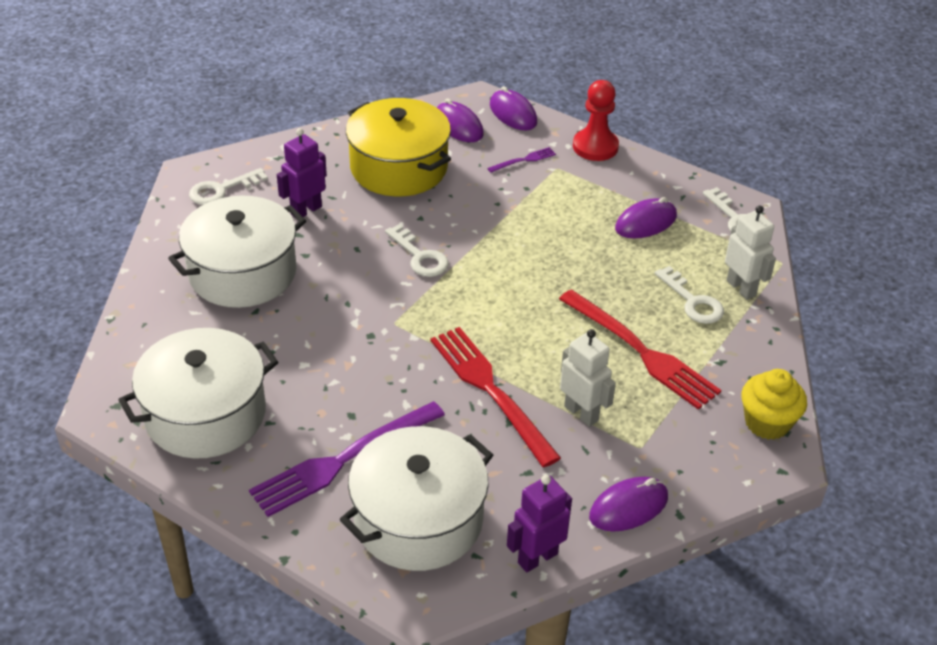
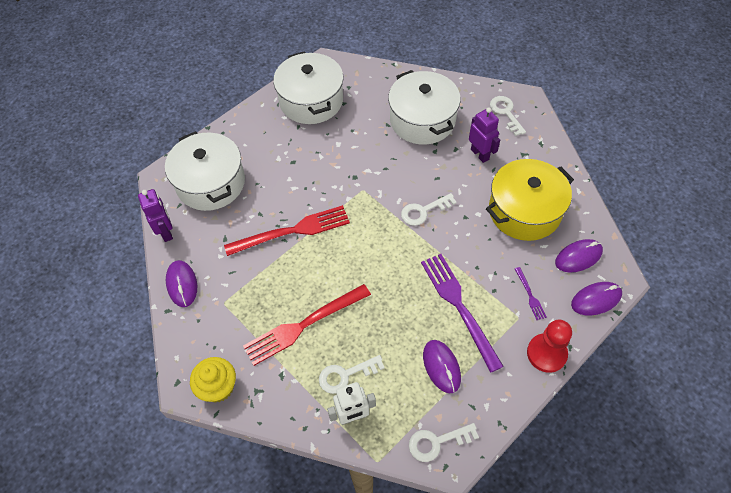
camera: 105 degrees right, 15 degrees up
purple fork [249,401,445,517] -> purple fork moved to [421,254,504,373]
white robot [560,329,616,427] -> none

